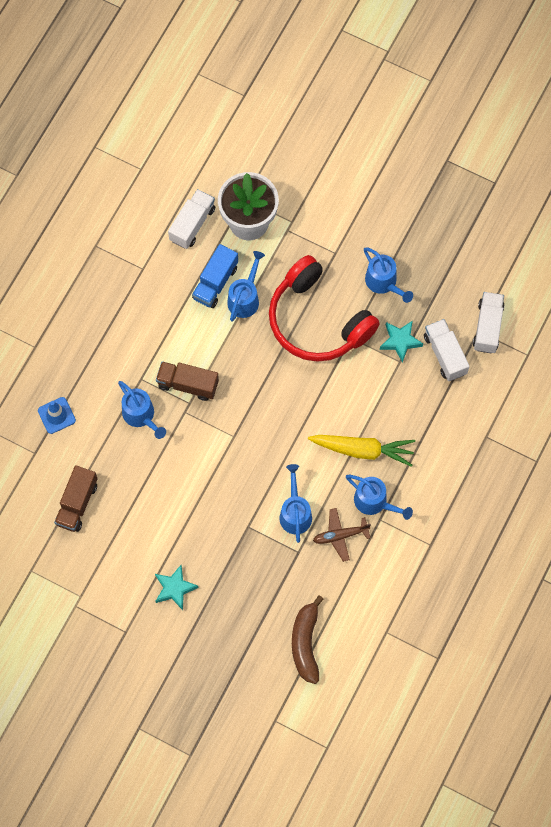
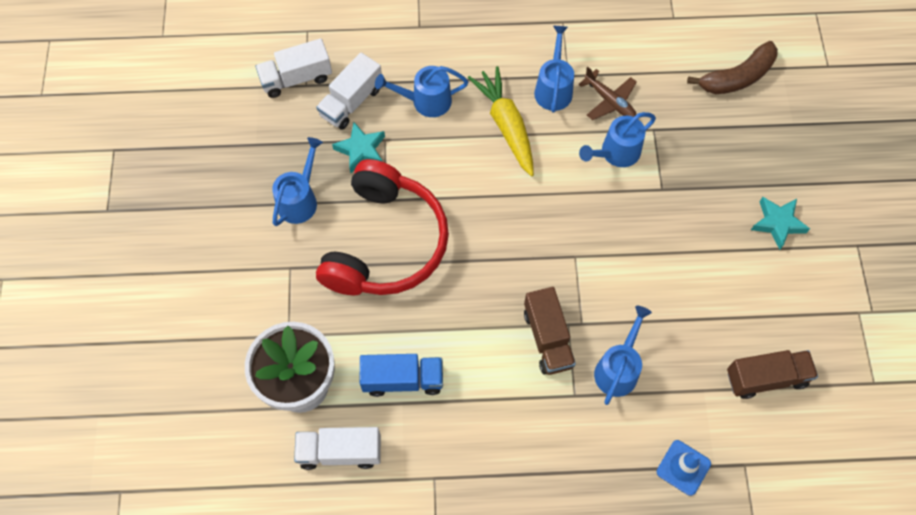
camera: 120 degrees left, 5 degrees down
blue watering can [227,251,265,322] -> blue watering can moved to [375,66,468,117]

